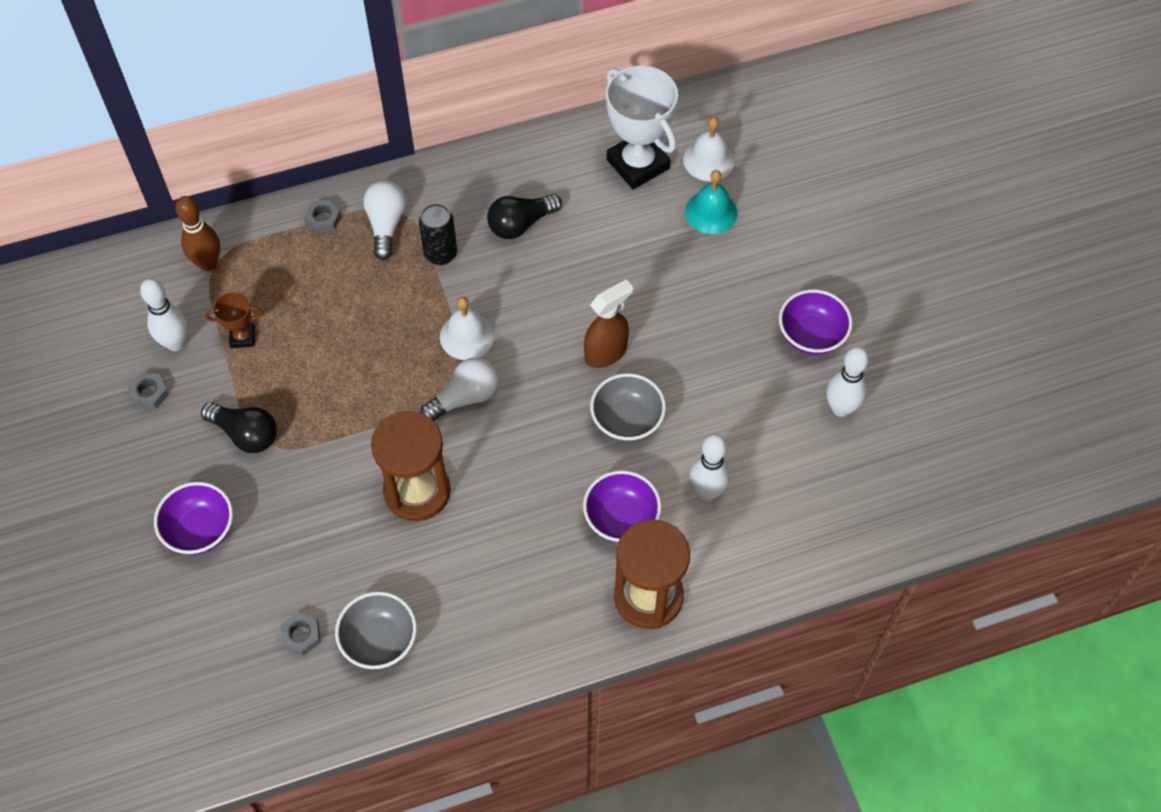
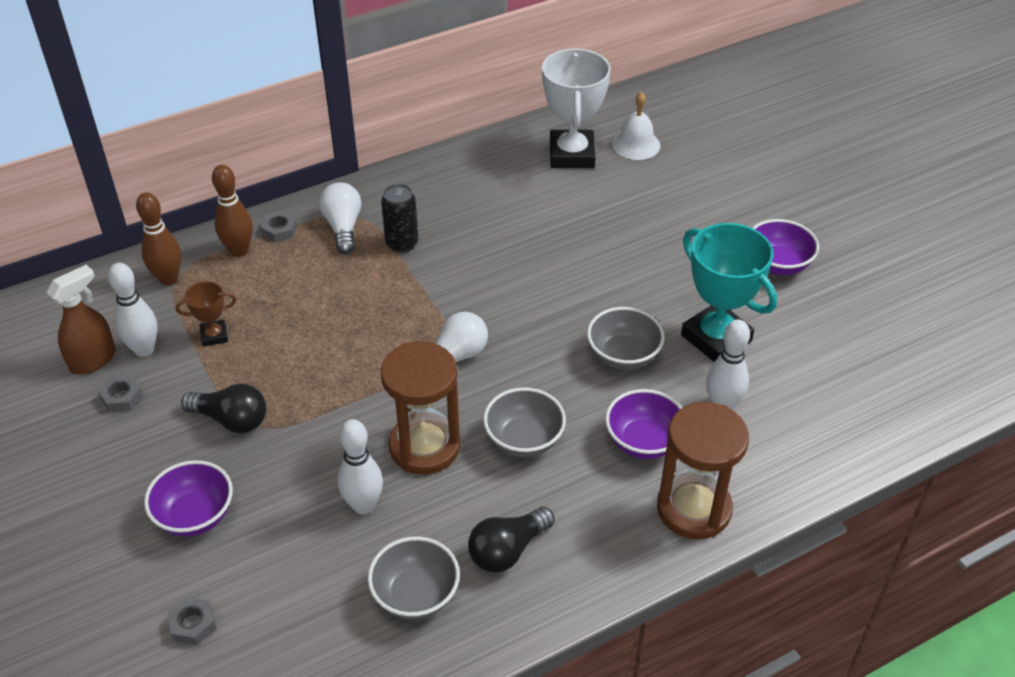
camera: 10 degrees left, 15 degrees down
grey nut [280,612,321,656] -> grey nut moved to [167,597,216,645]
white bell [440,297,495,360] -> none
black light bulb [487,194,562,239] -> black light bulb moved to [468,506,555,573]
brown spray bottle [584,279,633,368] -> brown spray bottle moved to [47,265,116,374]
white trophy [606,66,678,189] -> white trophy turned 45 degrees clockwise [542,49,611,168]
turquoise bell [685,170,738,234] -> none
white bowling pin [827,346,869,417] -> white bowling pin moved to [338,419,383,515]
none -> brown bowling pin [212,165,253,257]
none -> grey bowl [483,387,566,457]
none -> turquoise trophy [681,223,777,362]

